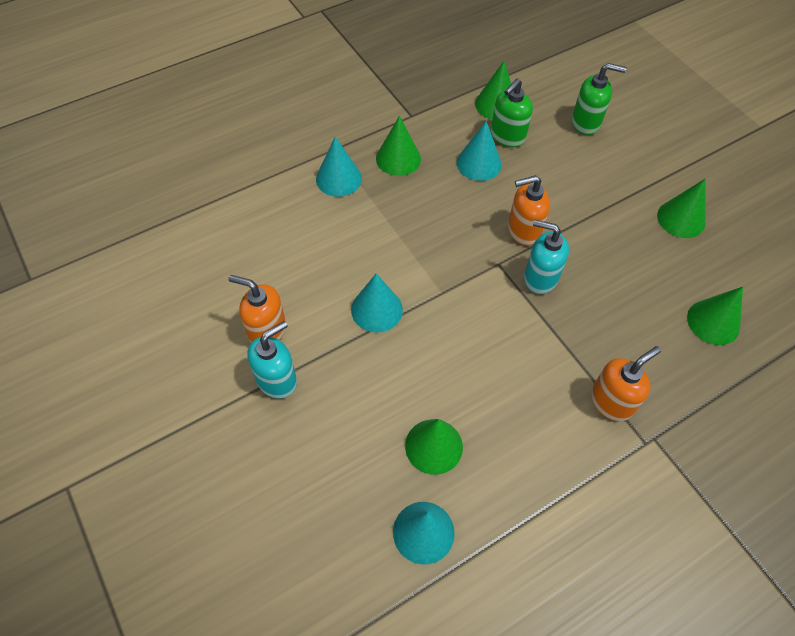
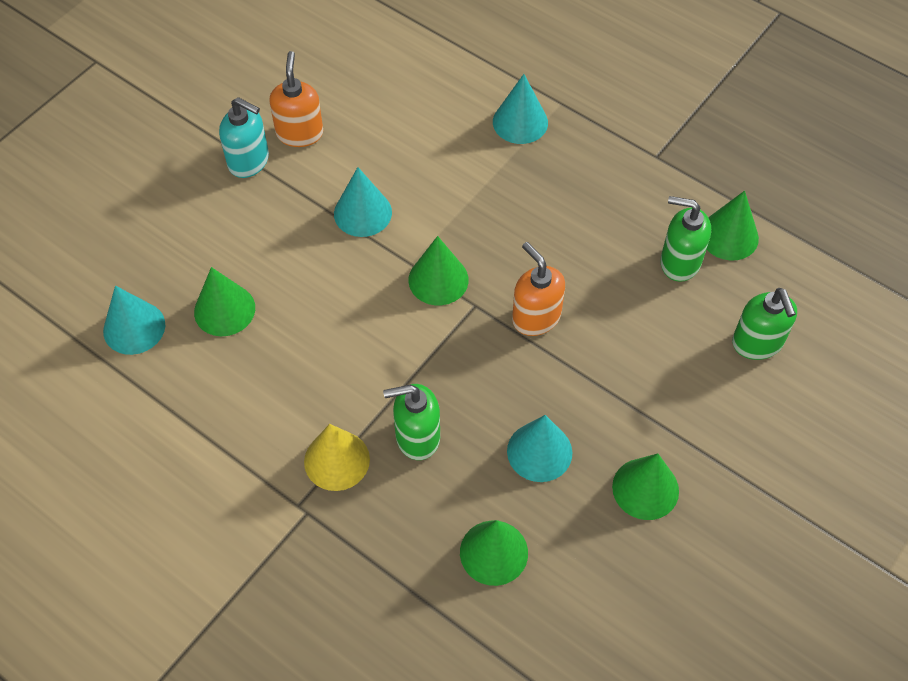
camera: 70 degrees right, 0 degrees up
green cone [376,116,421,176] -> green cone moved to [409,236,469,305]
turquoise cone [457,121,502,181] -> turquoise cone moved to [507,415,572,482]
turquoise soap dispenser [524,220,569,294] -> none
orange soap dispenser [591,346,661,421] -> yellow cone [304,424,370,491]
none -> green soap dispenser [383,384,440,460]

